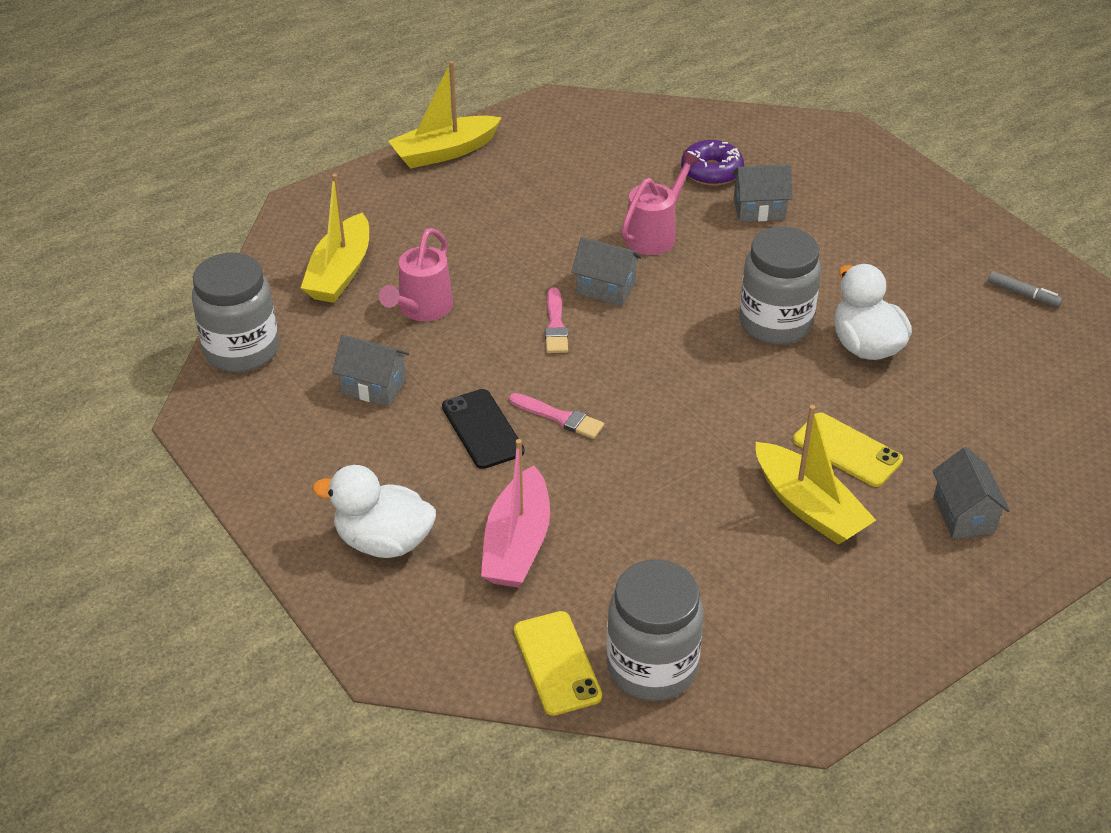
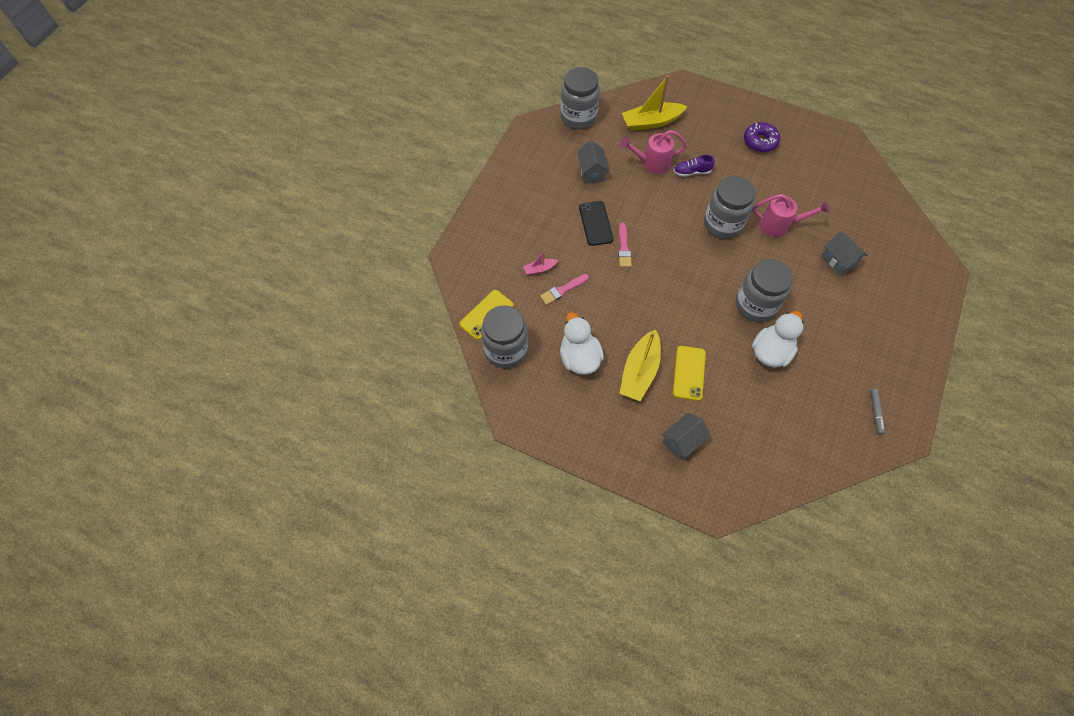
camera: 60 degrees right, 20 degrees up
white duck [313,465,436,558] -> white duck moved to [560,312,604,375]
yellow boat [388,61,502,169] -> none
black phone [442,389,524,469] -> black phone turned 45 degrees counterclockwise [579,201,613,246]
pink boat [481,439,550,587] -> pink boat [523,251,559,275], size x0.48
pink brush [545,288,568,353] -> pink brush moved to [540,274,589,305]
grey house [571,237,641,306] -> grey jar [704,176,755,239]
purple donut [681,140,744,186] -> purple donut moved to [744,122,780,152]
none -> purple shoe [673,155,715,177]

